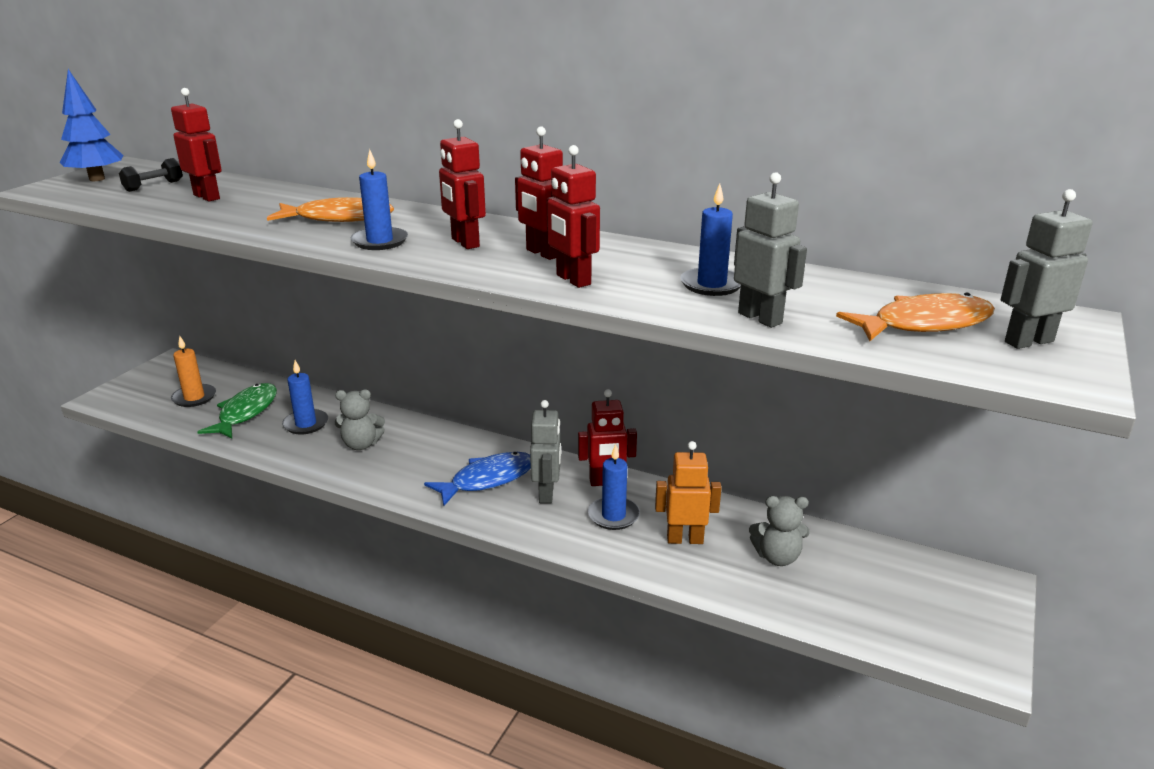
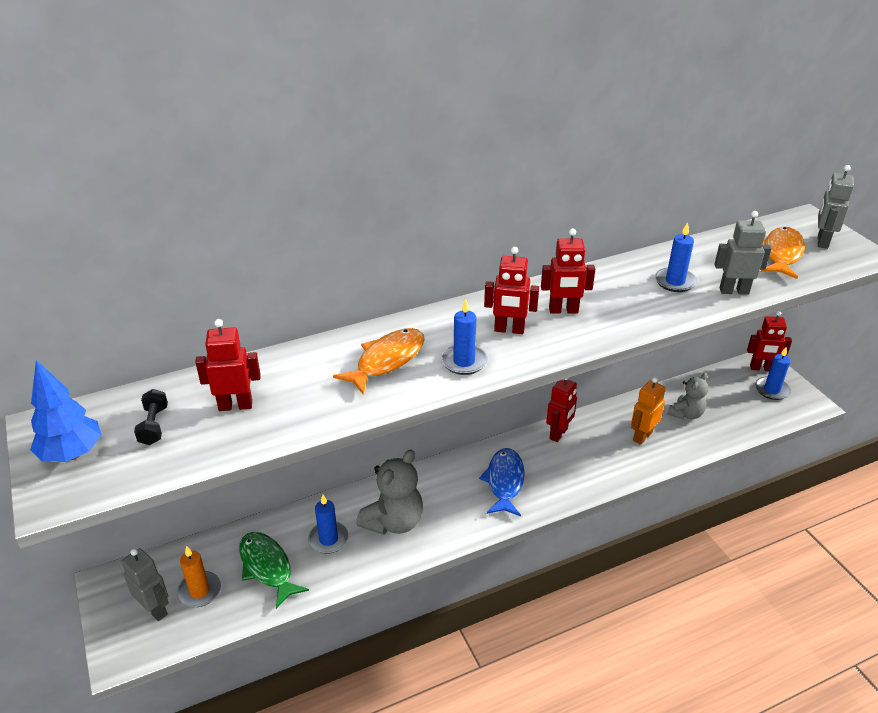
camera: 50 degrees left, 10 degrees up
grey teddy bear [335,389,385,450] -> grey teddy bear [356,450,423,535], size x1.59
grey robot [530,400,561,504] -> grey robot moved to [121,548,169,621]
red robot [547,145,600,288] -> red robot moved to [747,312,792,371]
blue candle [588,444,640,530] -> blue candle moved to [755,347,791,400]

